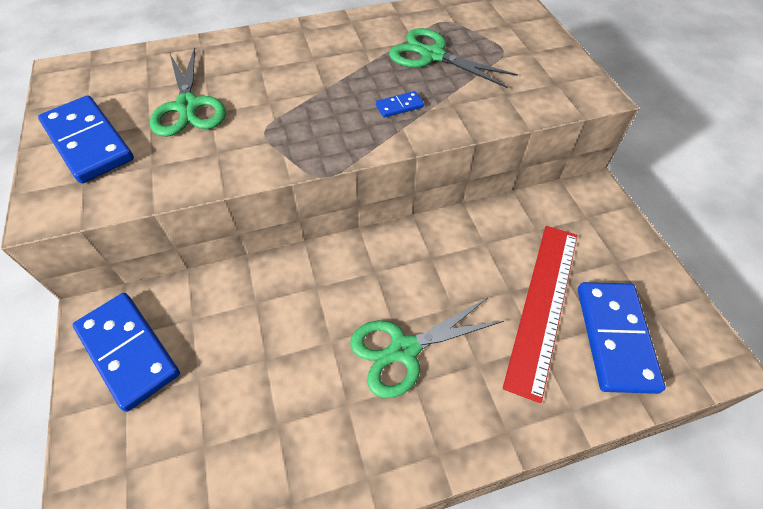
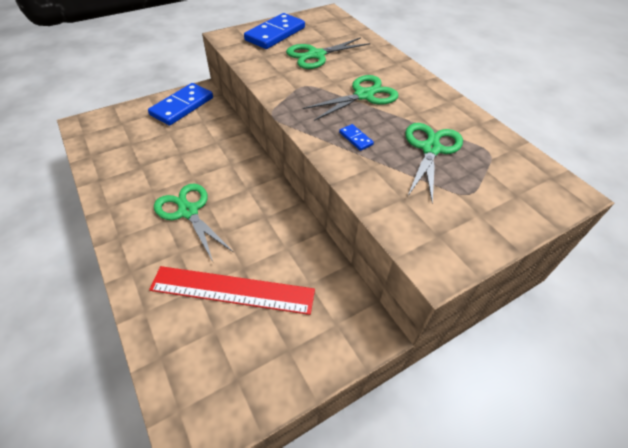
camera: 75 degrees right, 5 degrees down
blue domino [578,282,665,394] -> none
none -> green scissors [303,75,398,121]

